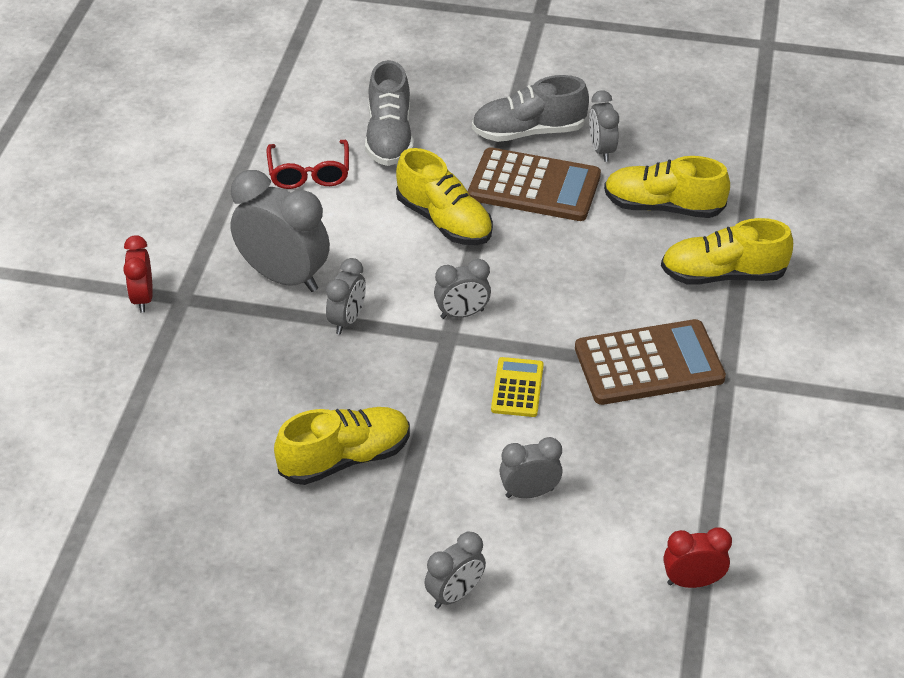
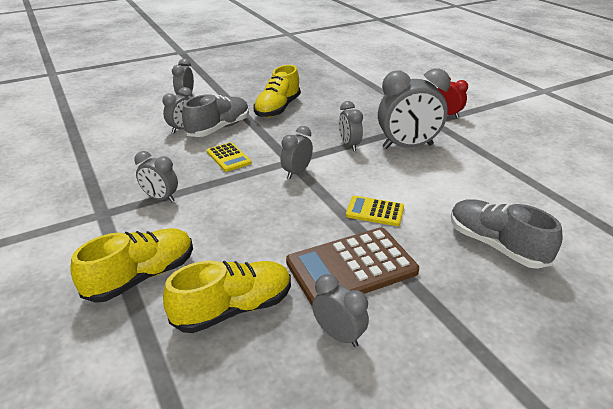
camera: 140 degrees right, 10 degrees down
red glasses [266,140,349,189] -> none
yellow shoe [396,148,493,245] -> yellow calculator [346,196,404,226]
grey shoe [472,75,589,142] -> grey shoe moved to [182,94,249,137]
brown calculator [575,319,726,405] -> grey clock [134,151,178,202]
red clock [663,527,732,588] -> none

